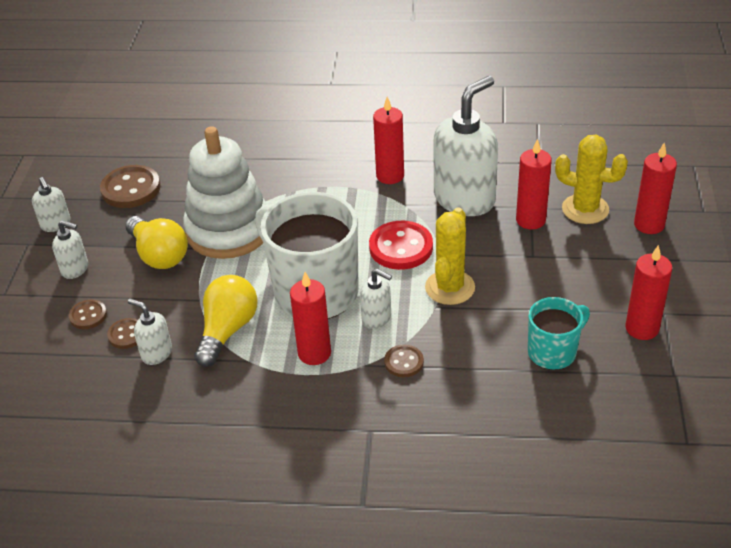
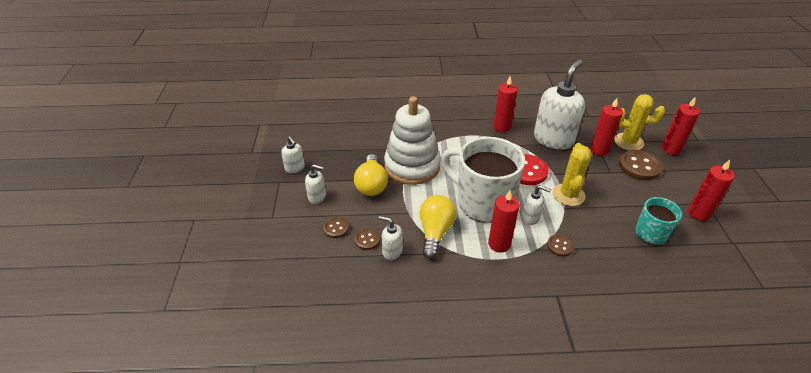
camera: 10 degrees left, 0 degrees up
brown button [100,165,160,208] -> brown button moved to [619,150,663,180]
yellow light bulb [125,216,188,269] -> yellow light bulb turned 45 degrees clockwise [354,154,388,196]

